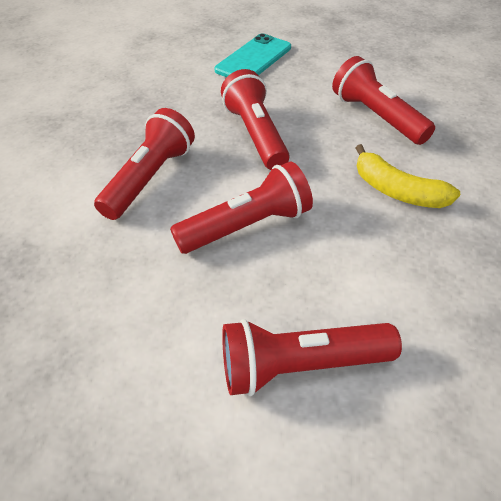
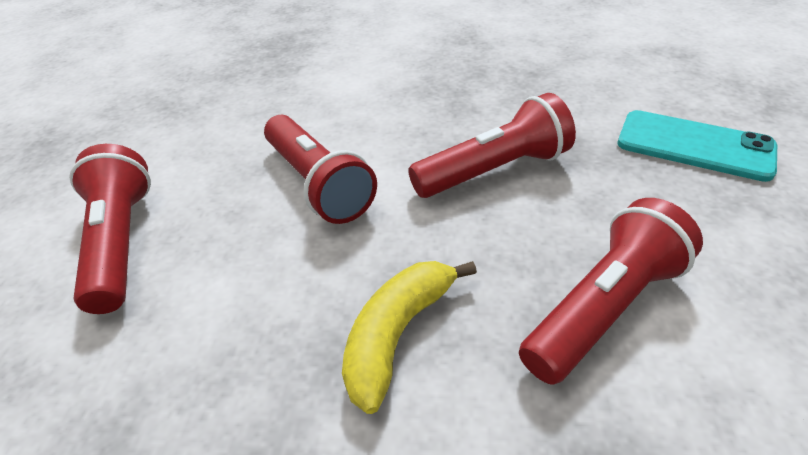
camera: 85 degrees right, 5 degrees down
red flashlight [94,108,195,220] -> none

